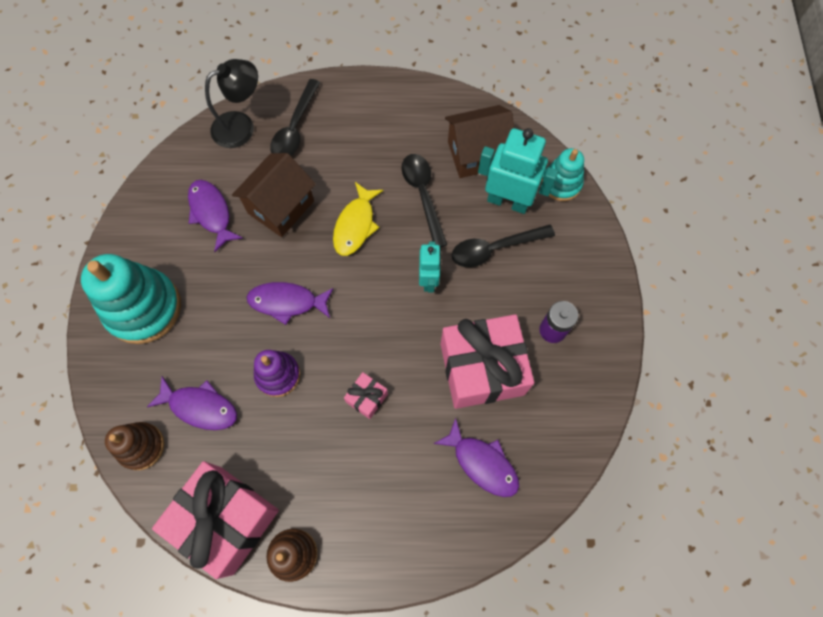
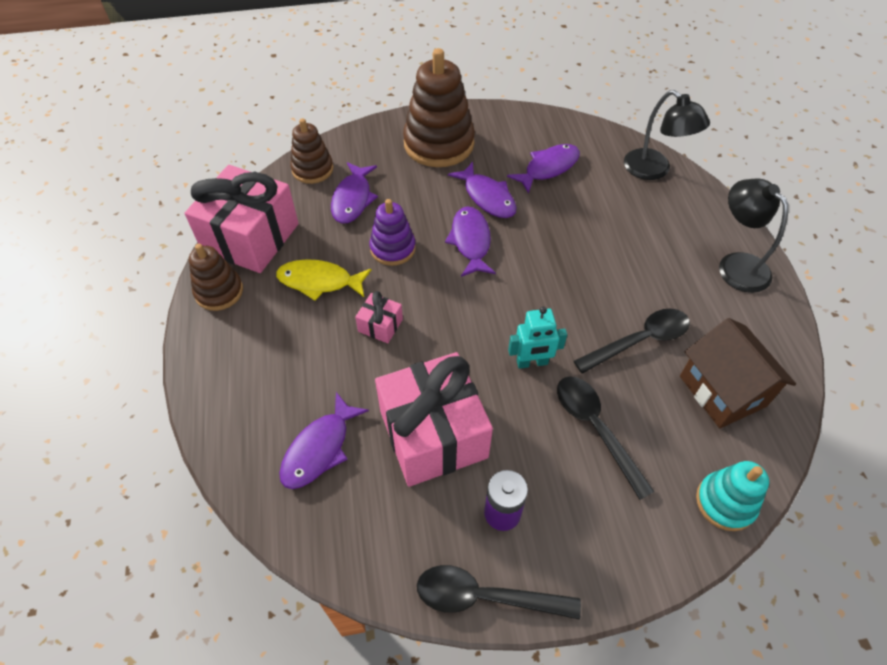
camera: 80 degrees right, 15 degrees down
turquoise stacking toy [81,254,181,344] -> brown stacking toy [403,48,475,167]
brown house [232,153,316,237] -> none
black spoon [270,79,321,156] -> black spoon moved to [417,565,581,620]
yellow fish [333,182,383,256] -> yellow fish moved to [276,259,371,301]
turquoise robot [478,128,558,214] -> none
none -> purple fish [448,162,517,218]
none -> black lamp [719,178,788,293]

